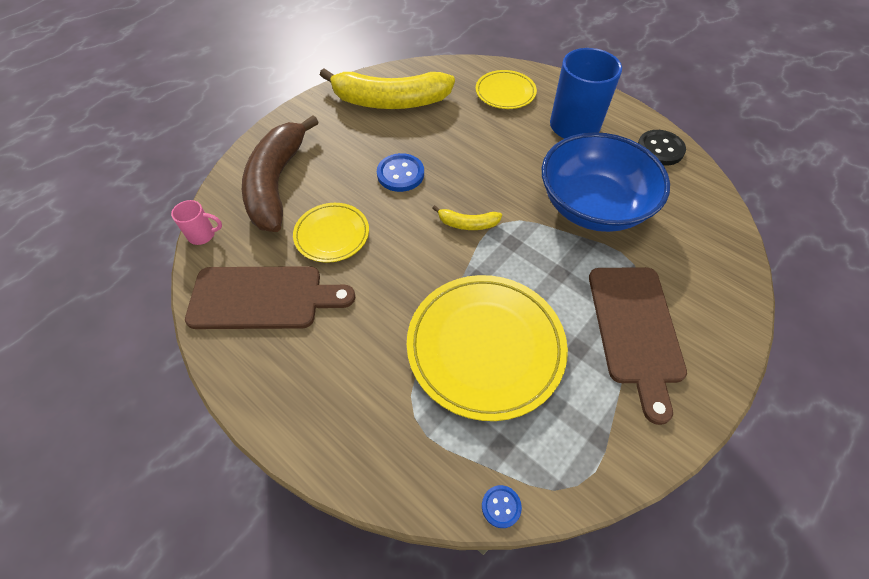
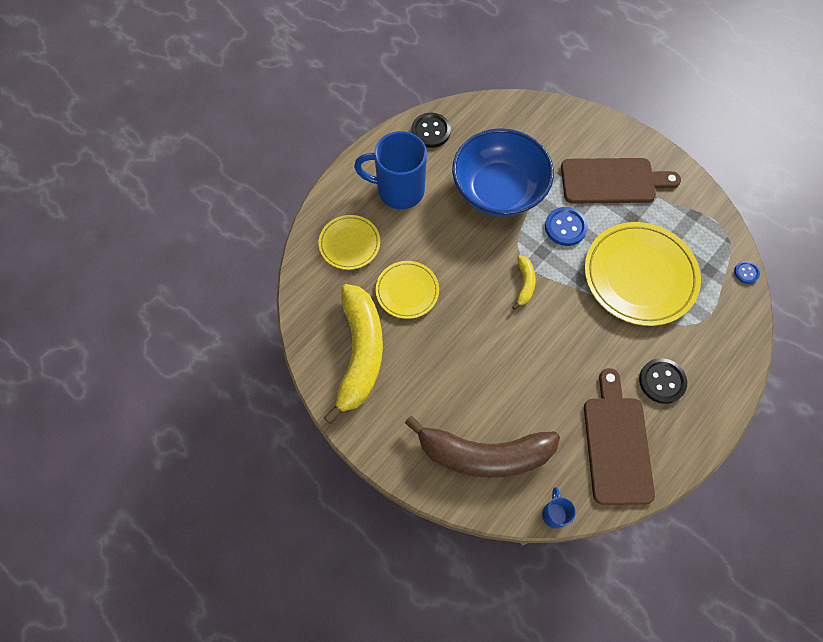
camera: 90 degrees left, 10 degrees up
pink mug [171,200,222,245] -> blue mug [542,487,576,529]
yellow plate [293,203,369,263] -> yellow plate moved to [376,261,439,319]
blue button [377,153,424,192] -> blue button moved to [545,207,588,246]
none -> black button [639,358,687,404]

